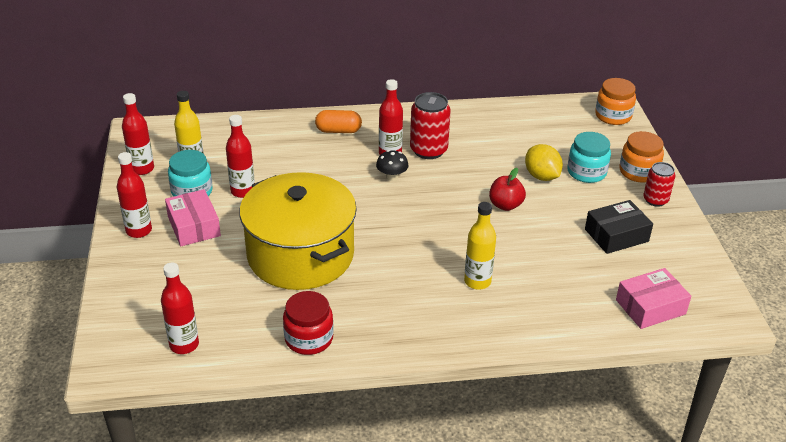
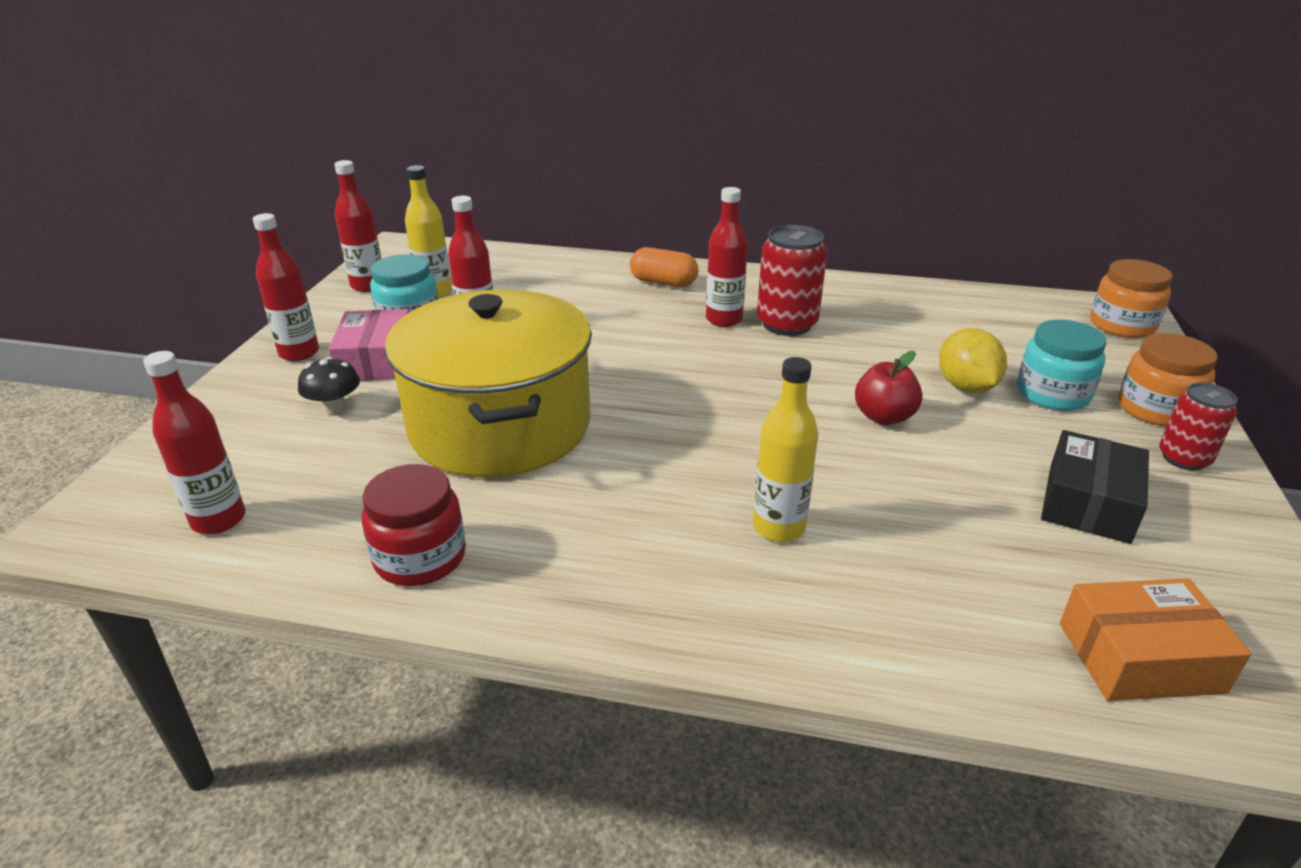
camera: 20 degrees right, 5 degrees down
black mushroom [376,150,409,181] -> black mushroom moved to [298,357,360,415]
black box [585,200,653,254] -> black box turned 60 degrees counterclockwise [1041,430,1149,544]
pink box [616,268,691,329] -> orange box [1060,578,1251,701]

